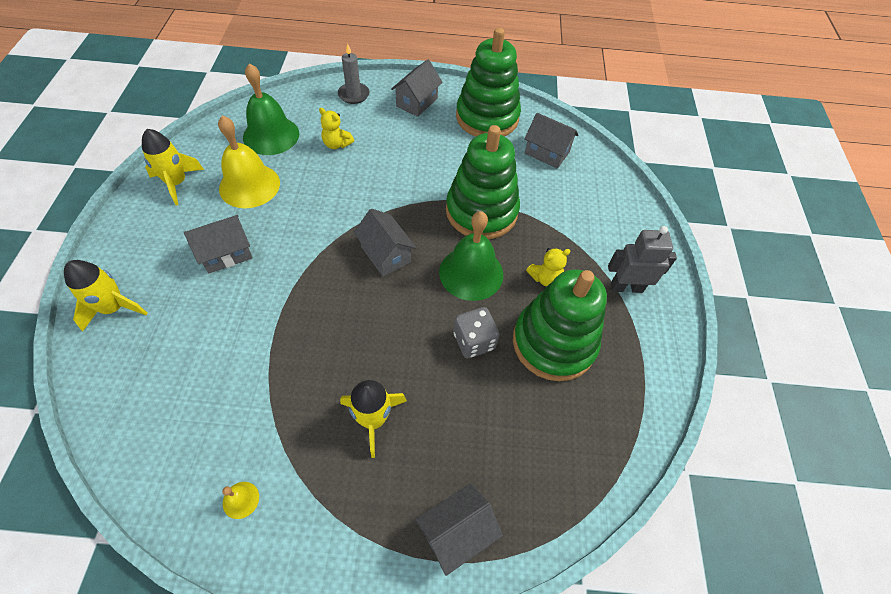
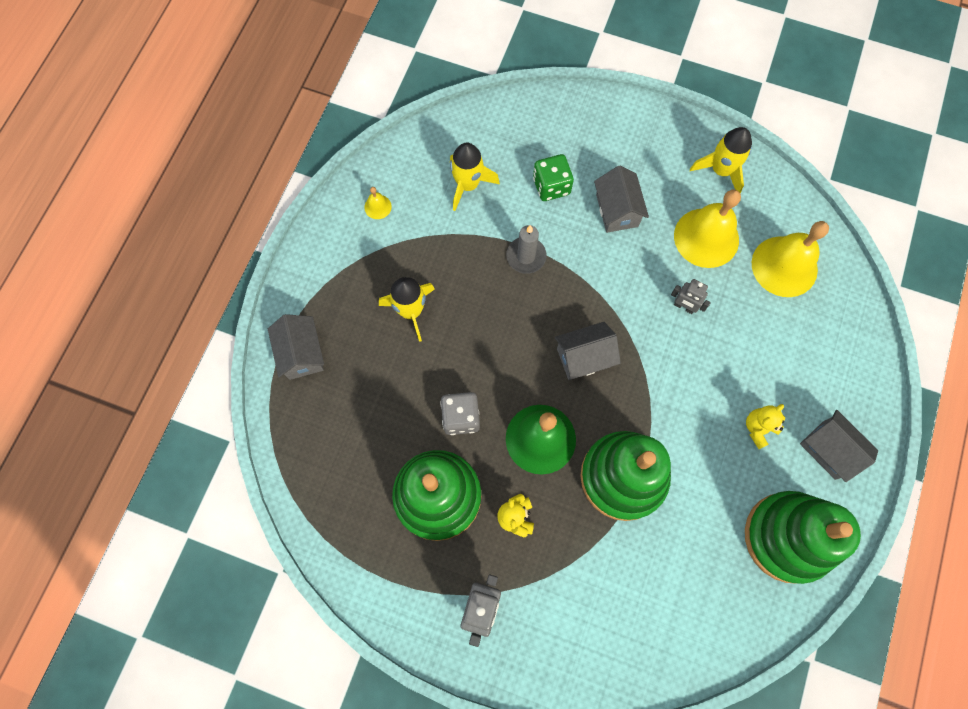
camera: 110 degrees right, 15 degrees up
yellow rocket [64,260,148,332] -> yellow rocket moved to [450,142,500,211]
green bell [243,63,299,155] -> yellow bell [752,221,829,297]
yellow teddy bear [319,108,354,149] -> yellow teddy bear moved to [746,404,785,449]
grey candle [338,43,369,104] -> grey candle moved to [506,225,547,274]
grey house [524,113,578,169] -> none
none -> green dice [533,154,574,201]
none -> grey robot [671,279,711,314]

